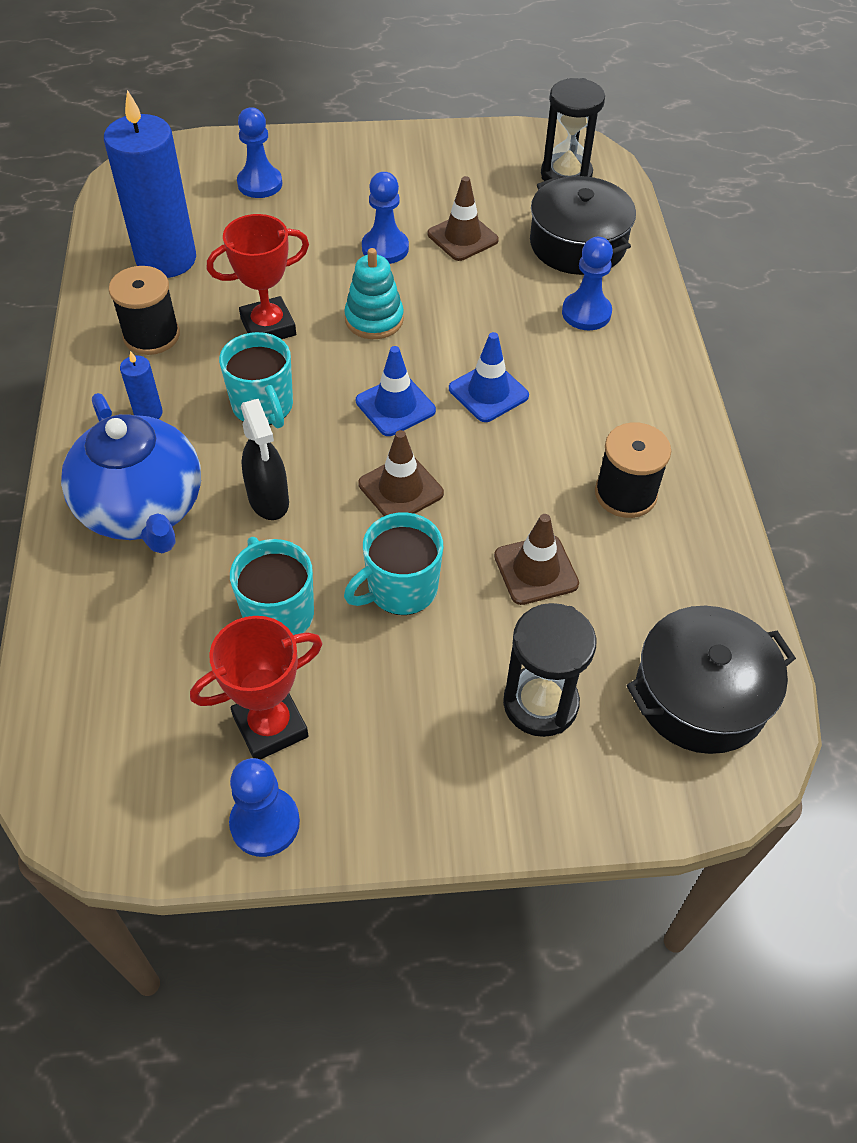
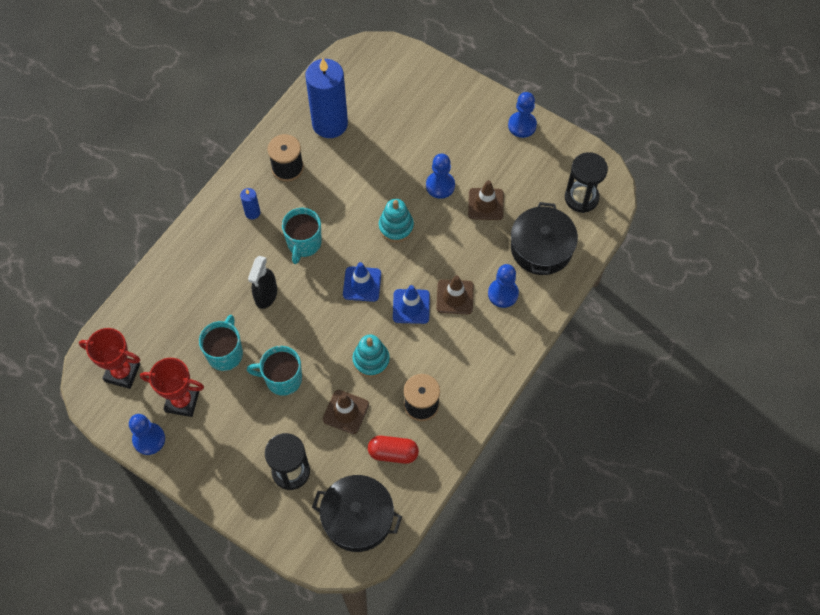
camera: 40 degrees right, 10 degrees up
blue teapot [61,393,201,553] -> none
red trophy [207,214,309,339] -> red trophy moved to [79,328,140,389]
blue pawn [237,107,282,198] -> blue pawn moved to [508,92,537,138]
brown traffic cone [358,430,444,516] -> brown traffic cone moved to [436,275,474,314]
none -> turquoise stacking toy [353,335,390,377]
none -> red capsule [368,436,419,464]

